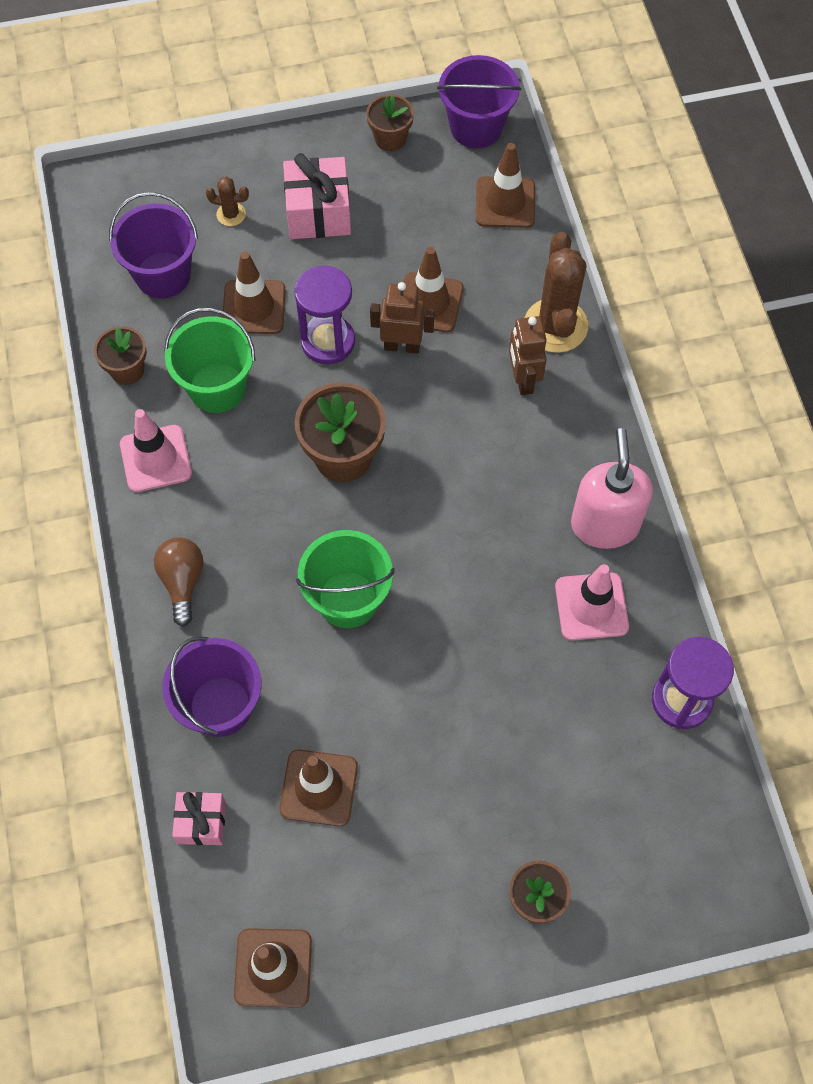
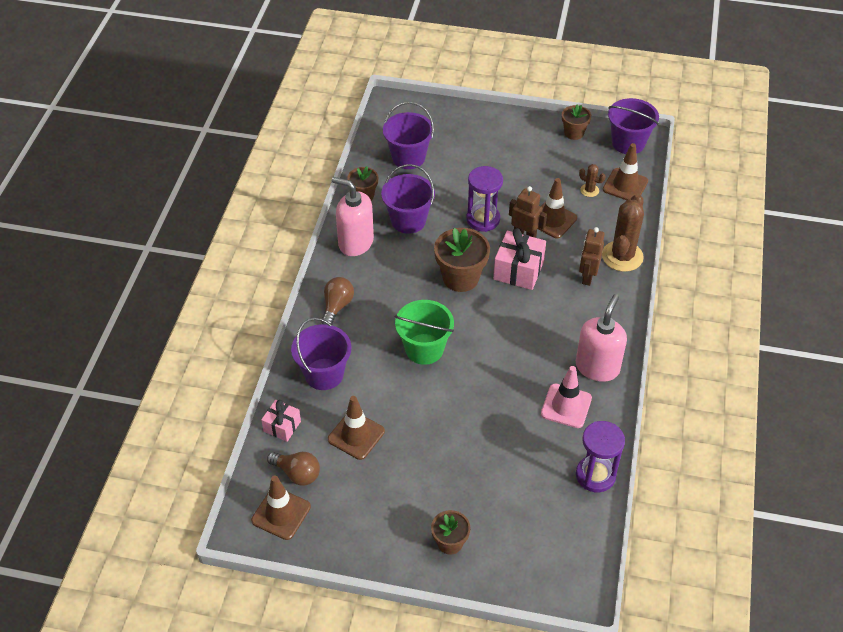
camera: 25 degrees right, 15 degrees down
pink traffic cone [120,409,192,492] -> pink soap dispenser [332,177,374,256]
green bucket [164,308,255,413] -> purple bucket [381,164,435,234]
brown cactus [206,177,249,226] -> brown cactus moved to [579,164,606,197]
brown traffic cone [222,251,286,334] -> none
pink gift [283,153,351,239] -> pink gift moved to [493,228,546,290]
none -> brown light bulb [267,452,320,486]

